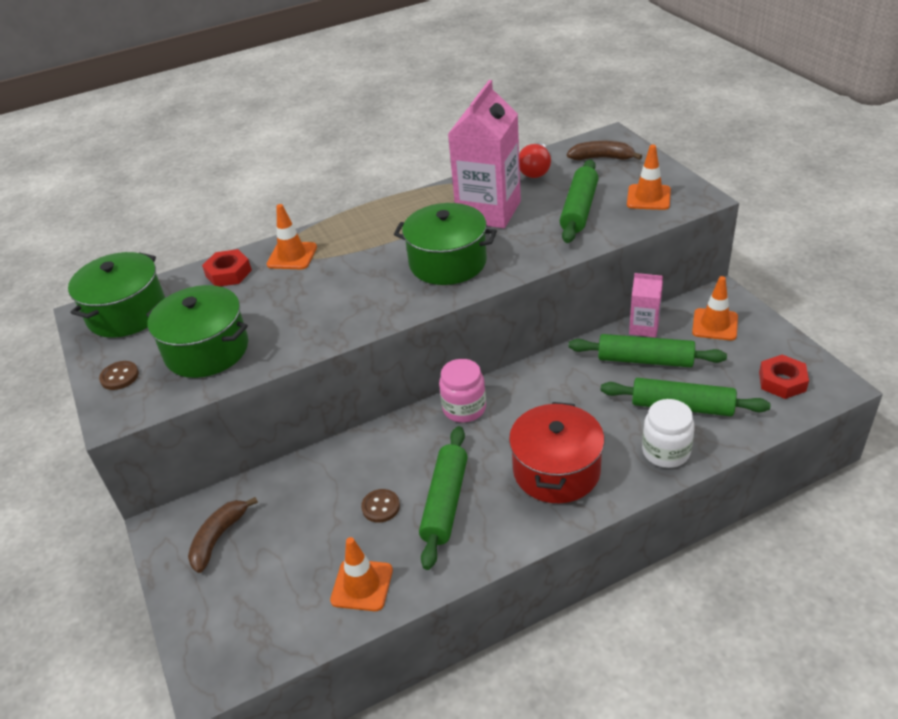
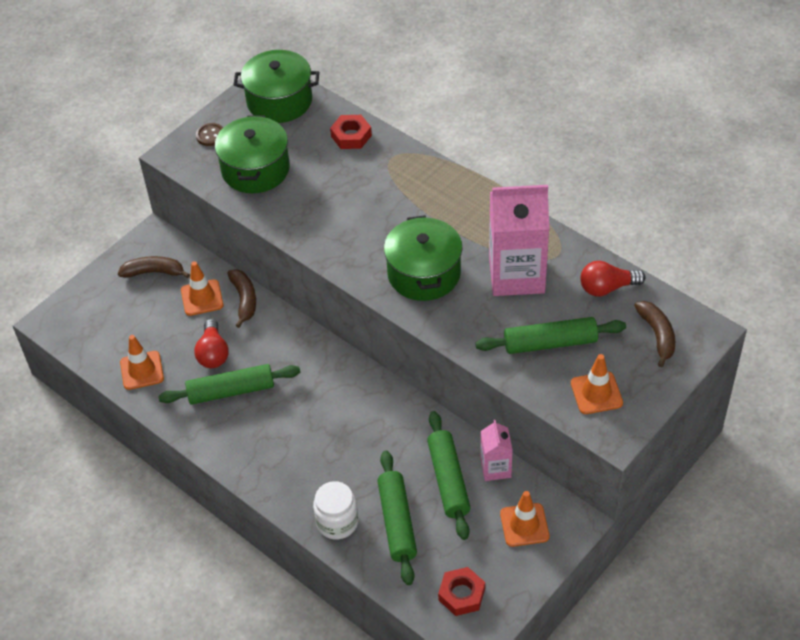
camera: 65 degrees right, 10 degrees up
orange traffic cone [267,204,317,269] -> orange traffic cone moved to [181,261,224,316]
brown button [361,489,400,523] -> red light bulb [194,319,229,368]
pink jar [439,359,486,422] -> none
red pot [509,402,605,503] -> none
none -> brown banana [228,269,256,328]

